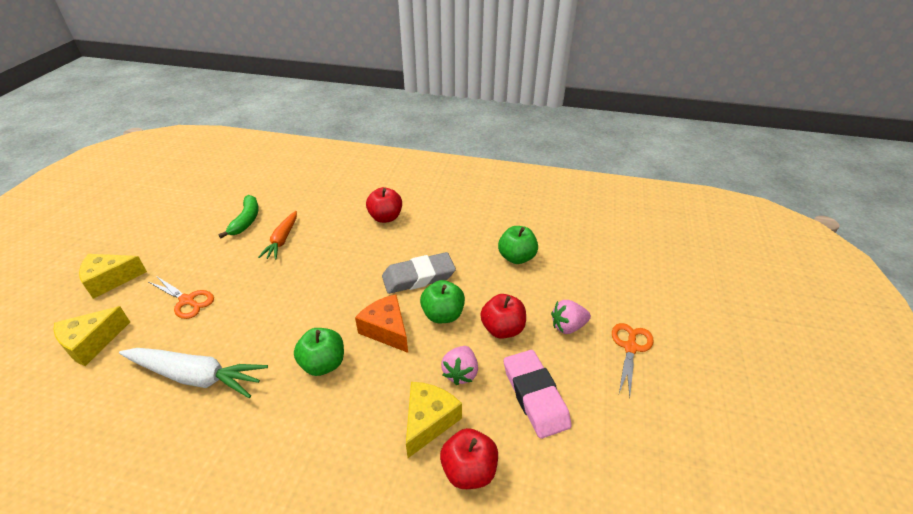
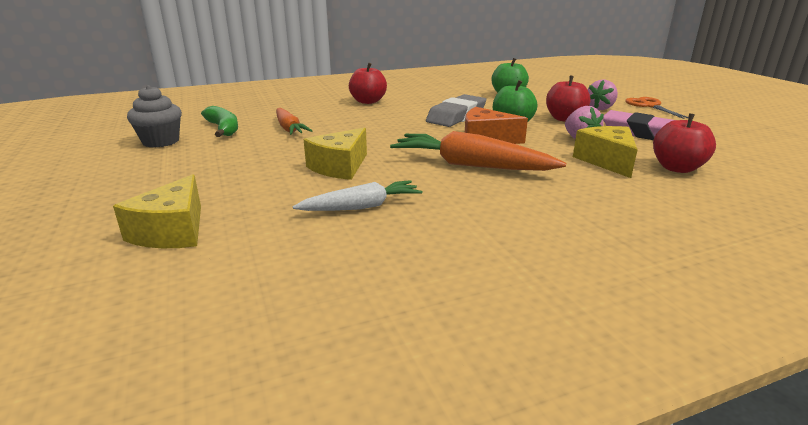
camera: 35 degrees left, 15 degrees down
yellow cheese [79,254,147,299] -> yellow cheese moved to [304,127,367,180]
white carrot [119,348,268,398] -> white carrot [293,180,422,211], size x0.63
orange scissors [149,276,214,319] -> none
green apple [294,328,344,376] -> orange carrot [390,131,566,171]
none -> grey cupcake [127,85,182,148]

